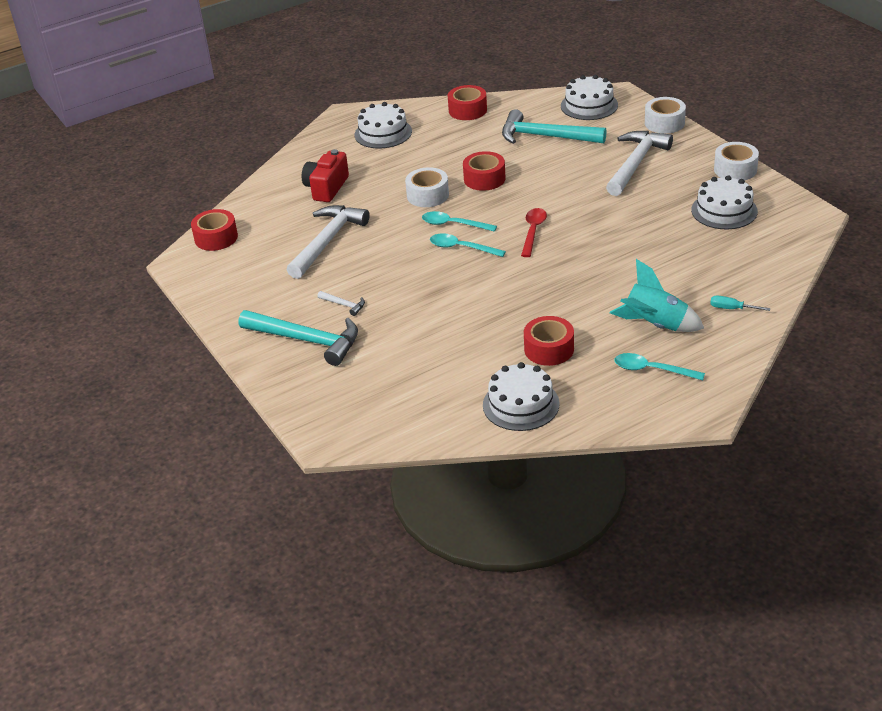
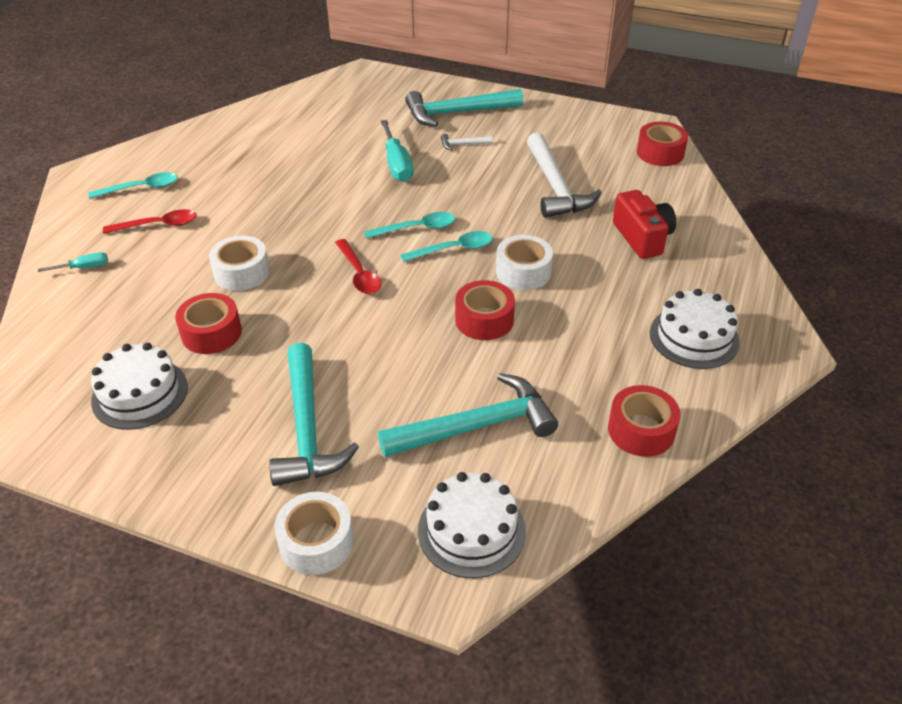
camera: 140 degrees right, 5 degrees up
white cake [483,362,560,431] -> none
red tape [524,316,574,366] -> red tape moved to [175,293,242,354]
white hammer [606,131,673,196] -> turquoise hammer [269,343,359,486]
turquoise rocket [610,259,704,332] -> red spoon [103,209,197,234]
white tape [714,142,759,181] -> white tape moved to [209,235,270,291]
none -> turquoise screwdriver [381,120,413,182]

